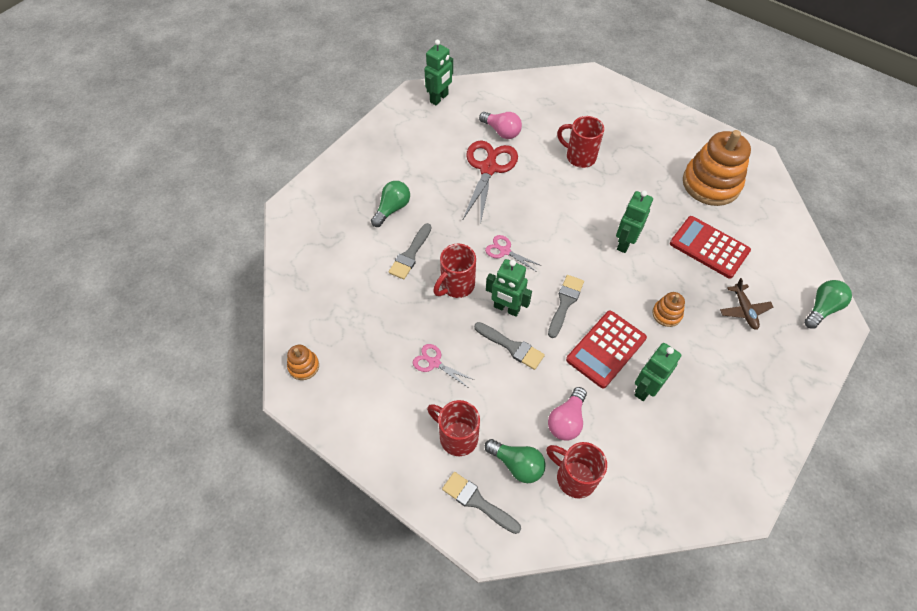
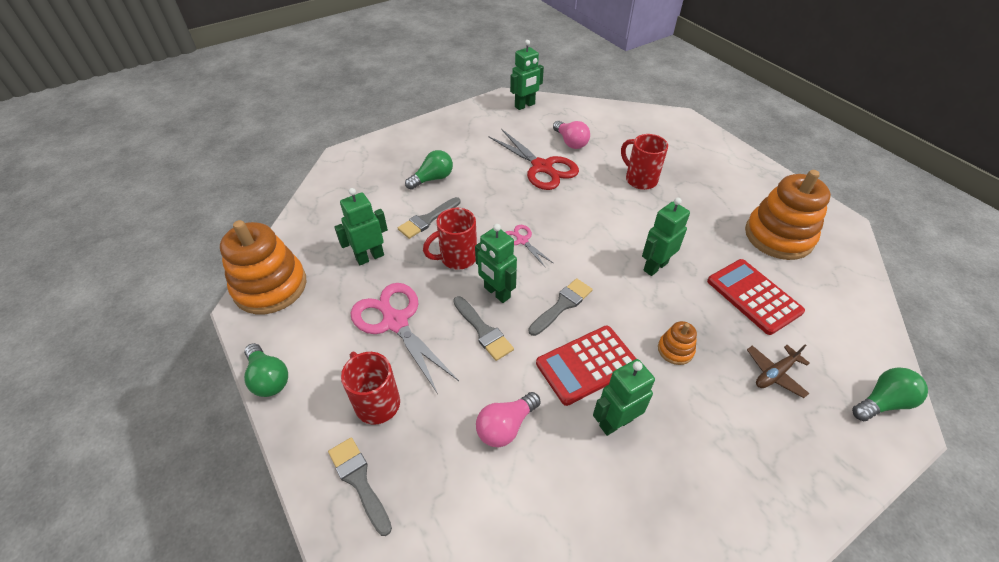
camera: 20 degrees right, 10 degrees down
orange stacking toy [287,345,319,380] -> orange stacking toy [220,220,306,314], size x2.20
pink scissors [413,344,474,387] -> pink scissors [351,283,459,394], size x1.97
red scissors [463,140,518,225] -> red scissors turned 105 degrees clockwise [489,129,579,190]
green light bulb [485,439,546,483] -> green light bulb moved to [244,343,288,397]
red mug [546,442,607,498] -> none
brown plane [720,278,773,330] -> brown plane turned 45 degrees clockwise [747,344,810,398]
none -> green robot [334,188,388,265]

